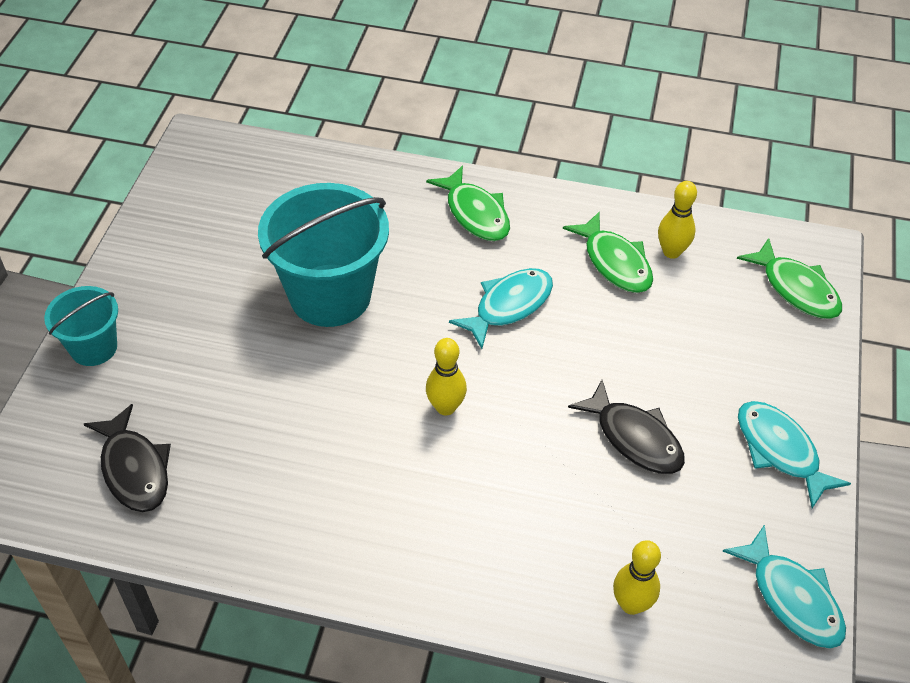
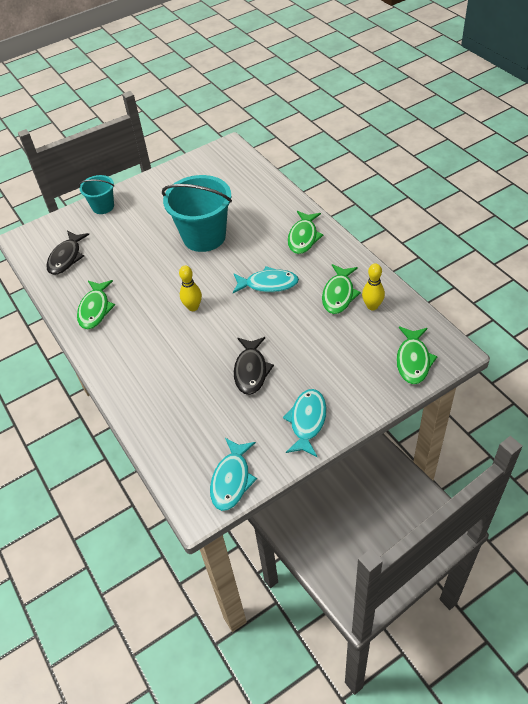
camera: 50 degrees right, 0 degrees up
yellow bowling pin [613,540,661,615] -> none
none -> green fish [77,280,115,329]

